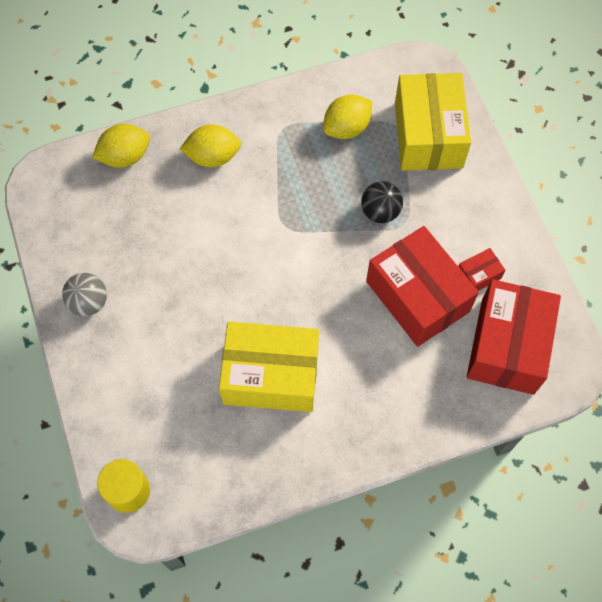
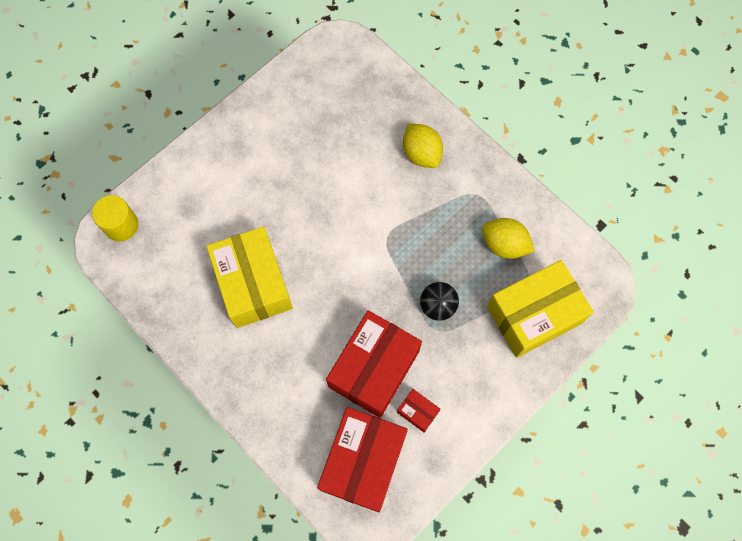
camera: 65 degrees right, 5 degrees up
grey ball [62,273,107,316] -> none
yellow lemon [92,124,150,168] -> none
red box [467,279,561,395] -> red box turned 60 degrees counterclockwise [317,407,408,512]

